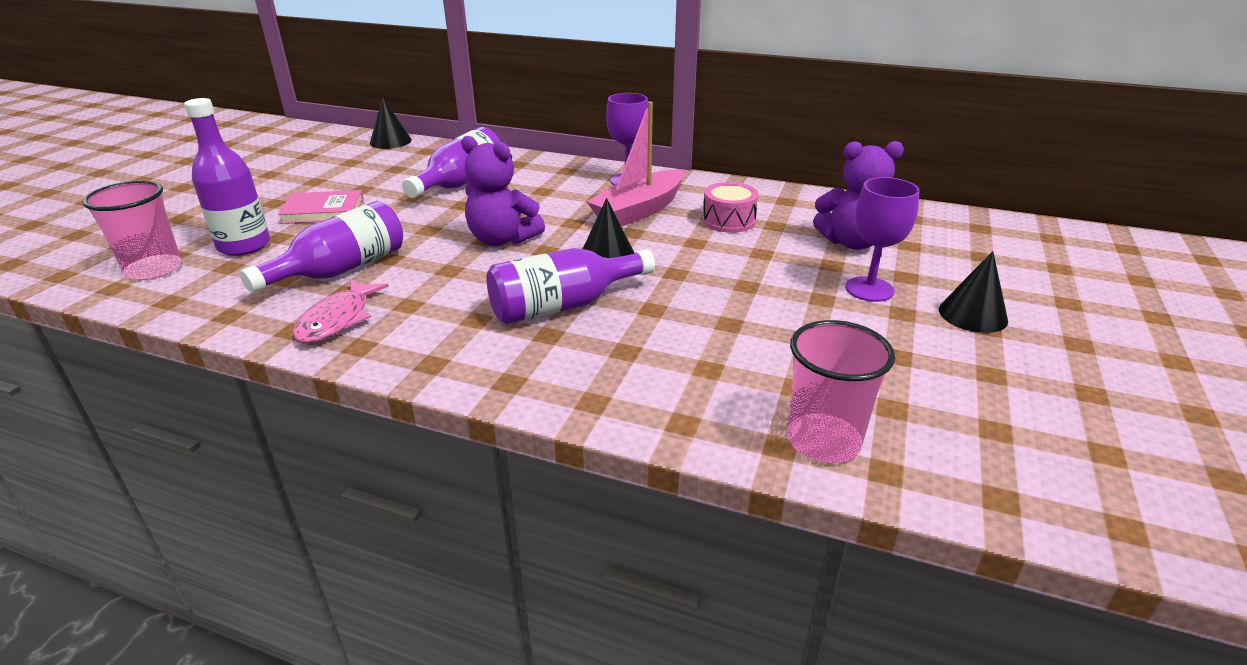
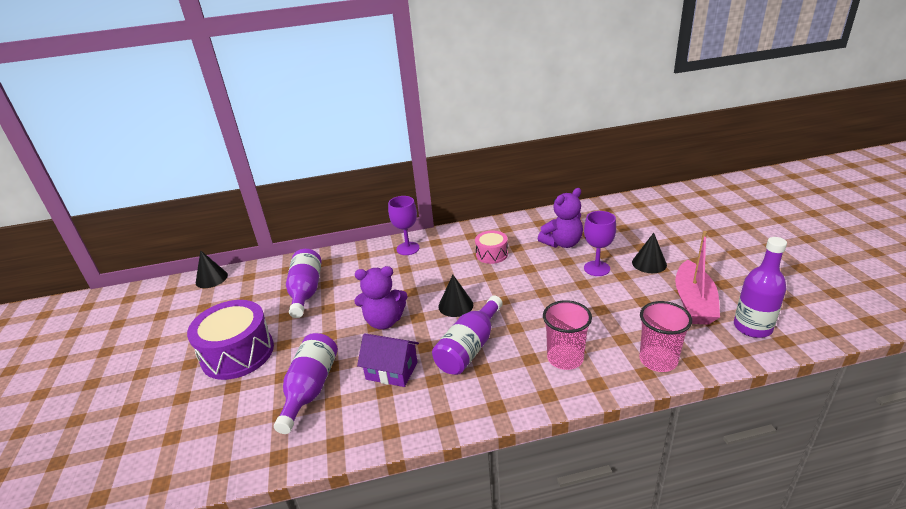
camera: 30 degrees left, 0 degrees up
pink cup [82,180,182,280] -> pink cup moved to [543,300,592,370]
purple bottle [184,98,270,256] -> purple bottle moved to [734,237,787,338]
pink book [278,190,364,224] -> purple drum [187,300,274,380]
pink fish [293,278,389,343] -> none
pink boat [586,101,684,227] -> pink boat moved to [675,231,720,325]
none -> purple house [357,333,419,387]

